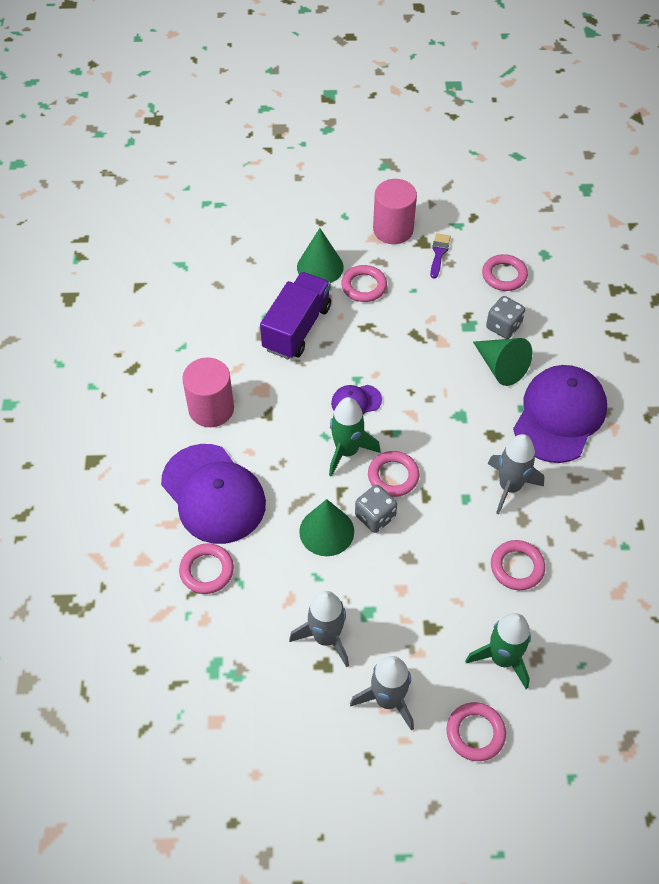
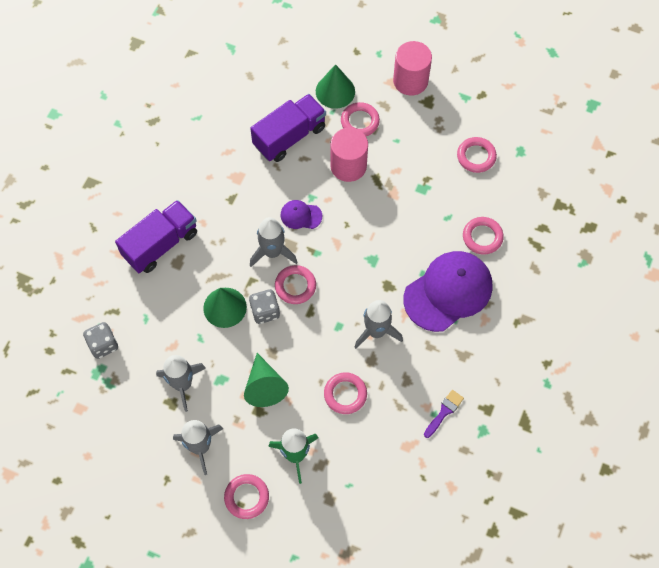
camera: 25 degrees right, 10 degrees up
purple cap [161,444,266,544] -> purple truck [115,200,197,273]
pink ring [179,543,234,594] -> pink ring moved to [463,217,504,255]
pink cylinder [182,357,234,427] -> pink cylinder moved to [330,128,368,182]
green rocket [329,397,381,477] -> grey rocket [250,217,297,267]
purple brush [430,233,451,279] -> purple brush moved to [424,390,464,438]
green cone [473,338,532,386] -> green cone moved to [244,353,289,407]
grey dice [486,296,525,339] -> grey dice moved to [83,322,118,359]

